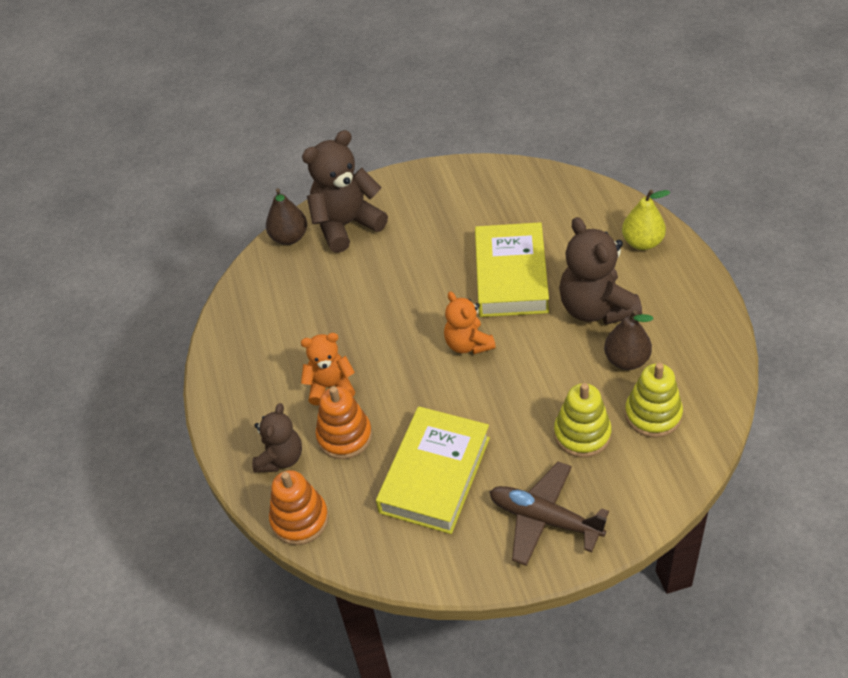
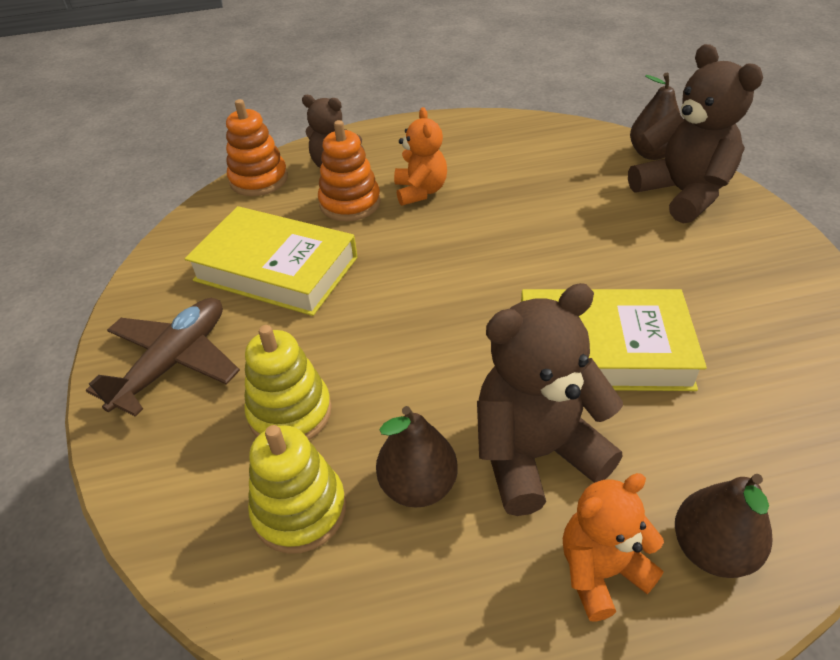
camera: 90 degrees right, 5 degrees down
orange teddy bear [444,291,496,354] -> orange teddy bear moved to [563,473,664,622]
yellow pear [622,190,670,250] -> brown pear [675,474,772,578]

